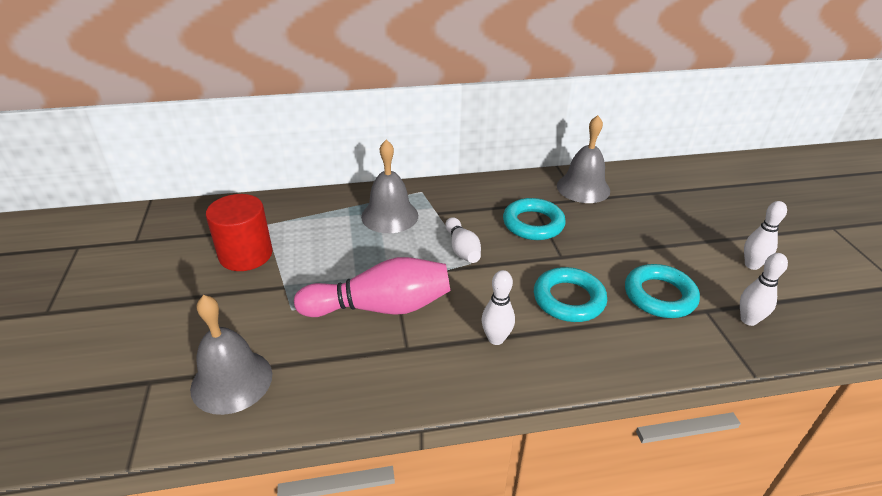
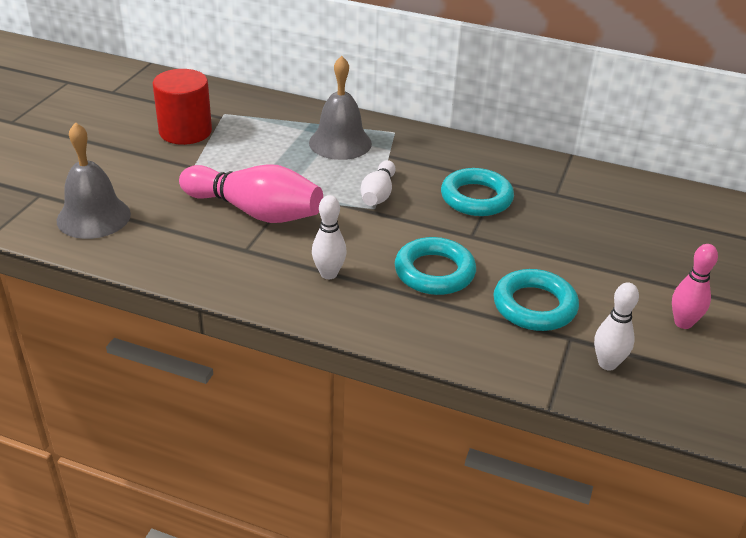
camera: 30 degrees right, 0 degrees up
grey bell [557,115,610,203] -> none
white bowling pin [744,201,787,270] -> pink bowling pin [672,244,718,329]

